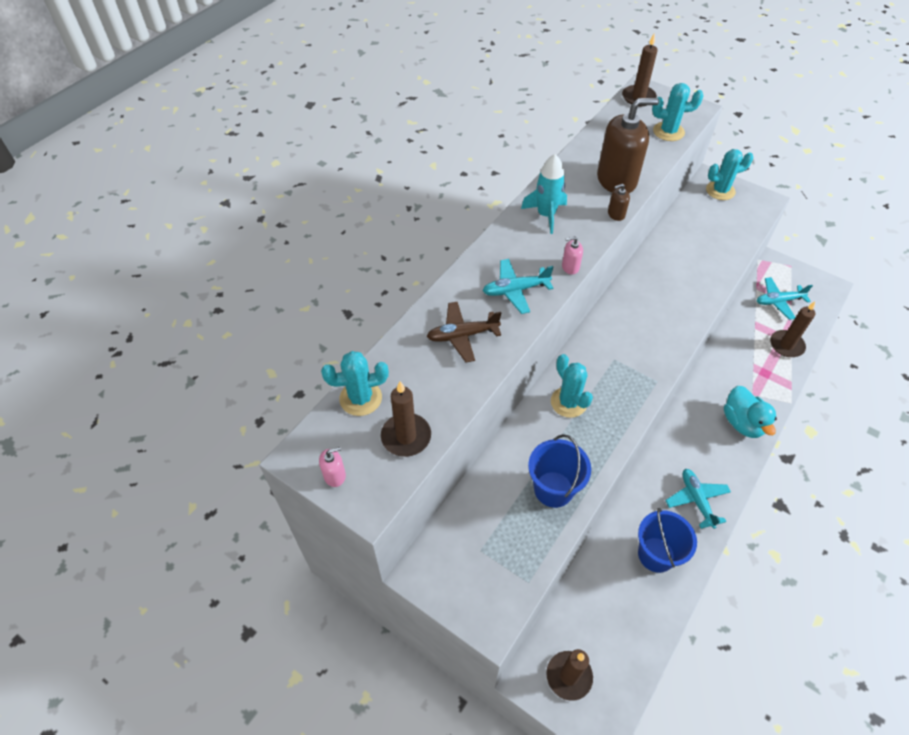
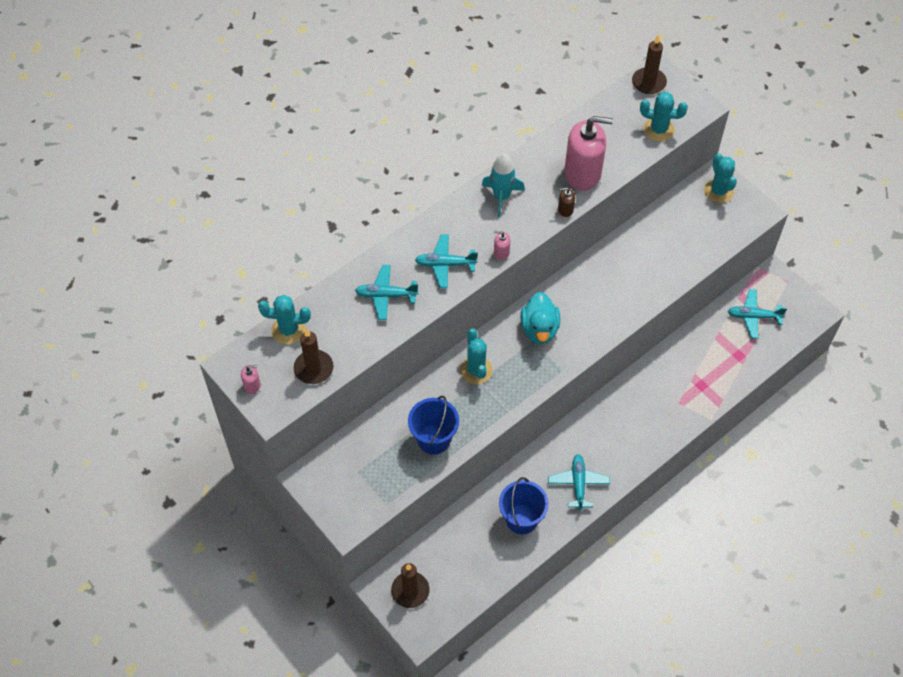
camera: 15 degrees right, 5 degrees up
brown plane [427,302,501,362] -> turquoise plane [355,265,419,320]
brown soap dispenser [597,98,659,193] -> pink soap dispenser [564,116,613,191]
turquoise cactus [706,149,753,200] -> turquoise cactus turned 75 degrees clockwise [704,153,737,203]
turquoise duck [724,386,777,438] -> turquoise duck moved to [521,292,560,344]
brown candle [770,301,815,357] -> none

